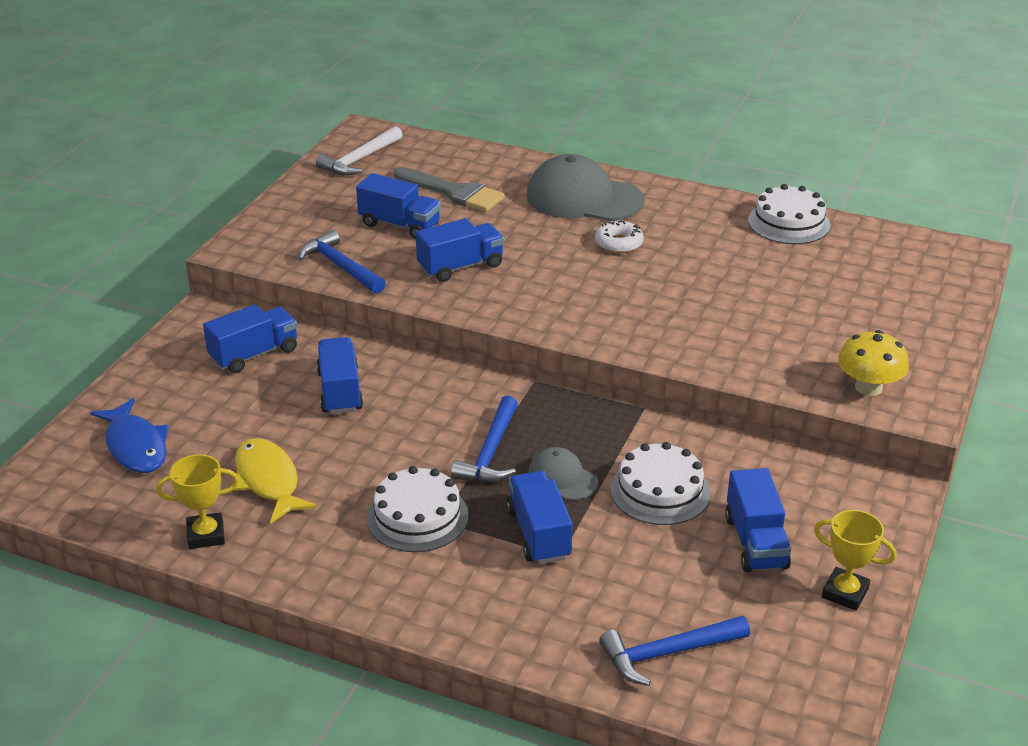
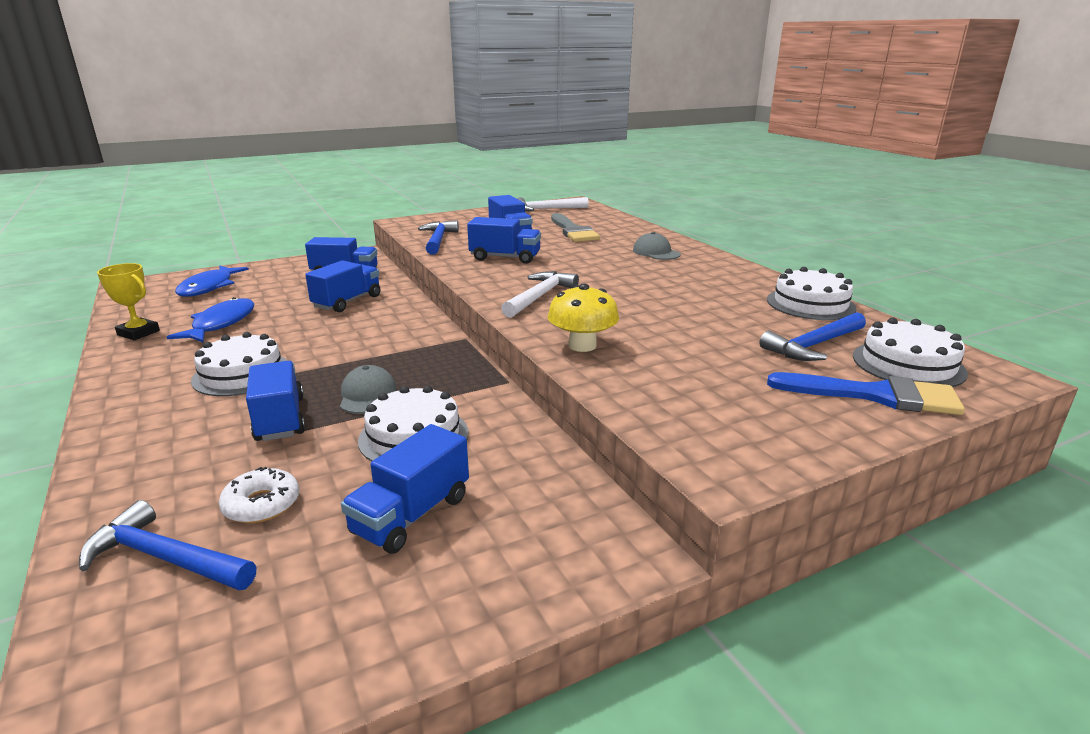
camera: 40 degrees right, 10 degrees down
yellow fish [233,438,317,523] -> blue fish [167,297,255,343]
blue hammer [451,395,518,483] -> blue hammer moved to [759,312,866,361]
blue truck [507,471,573,564] -> blue truck turned 45 degrees counterclockwise [246,361,305,441]
grey cap [526,154,645,221] -> grey cap [633,232,681,260], size x0.51
white donut [595,221,644,253] -> white donut moved to [219,467,299,523]
yellow trophy [814,510,897,611] -> none
yellow mushroom [838,330,909,396] -> yellow mushroom moved to [548,283,619,352]
none -> white hammer [501,271,579,318]
none -> blue brush [767,372,965,415]
none -> white cake [853,318,968,387]

